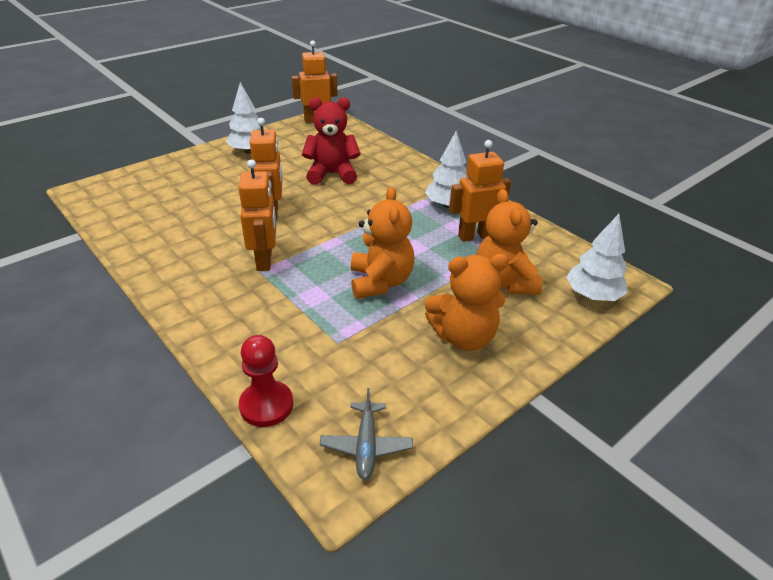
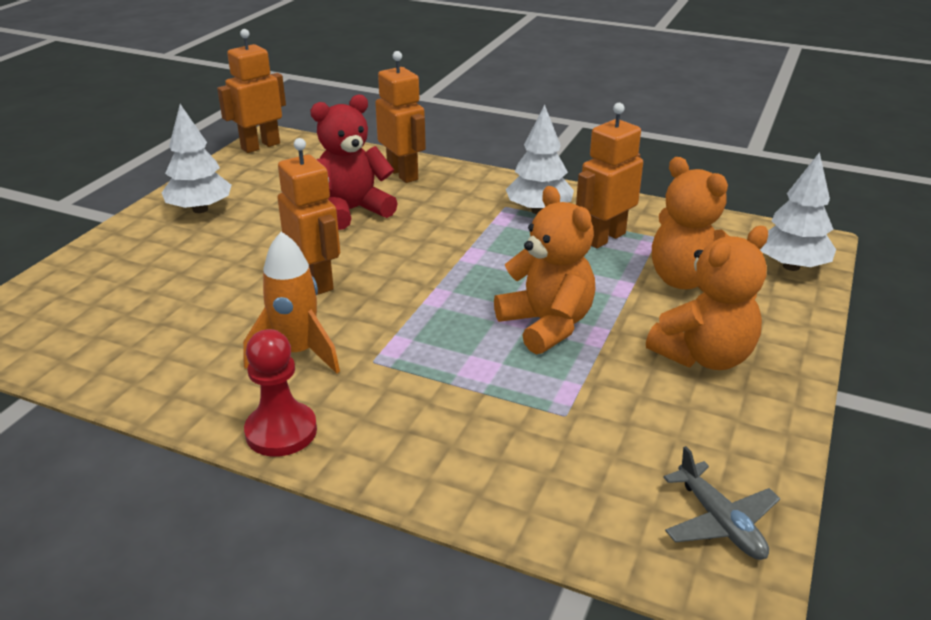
camera: 25 degrees left, 5 degrees down
orange robot [239,159,276,271] -> orange robot moved to [375,51,426,183]
red pawn [239,335,293,427] -> red pawn moved to [244,329,317,457]
none -> orange rocket [243,231,340,374]

